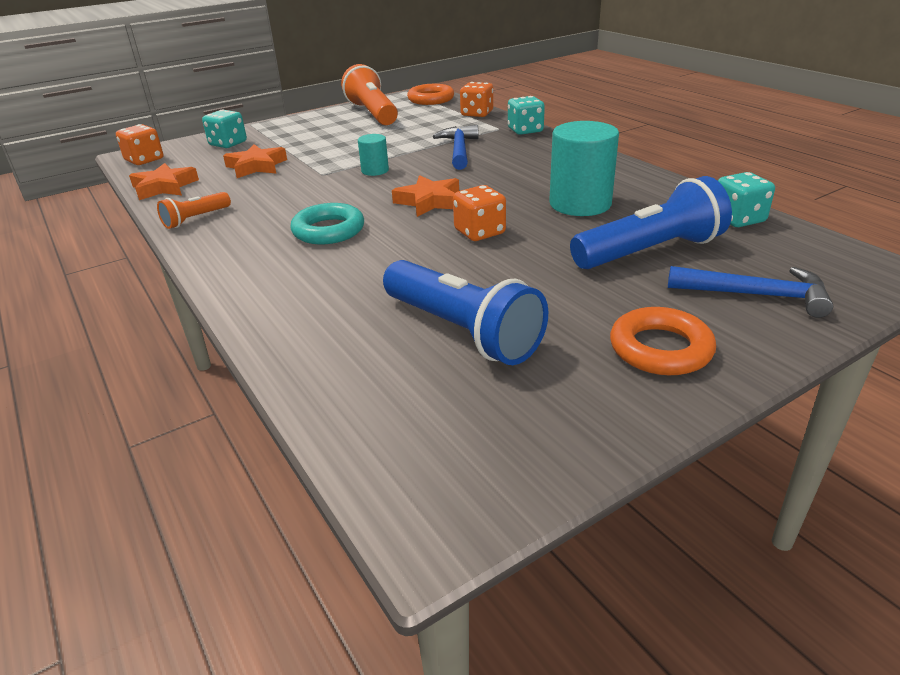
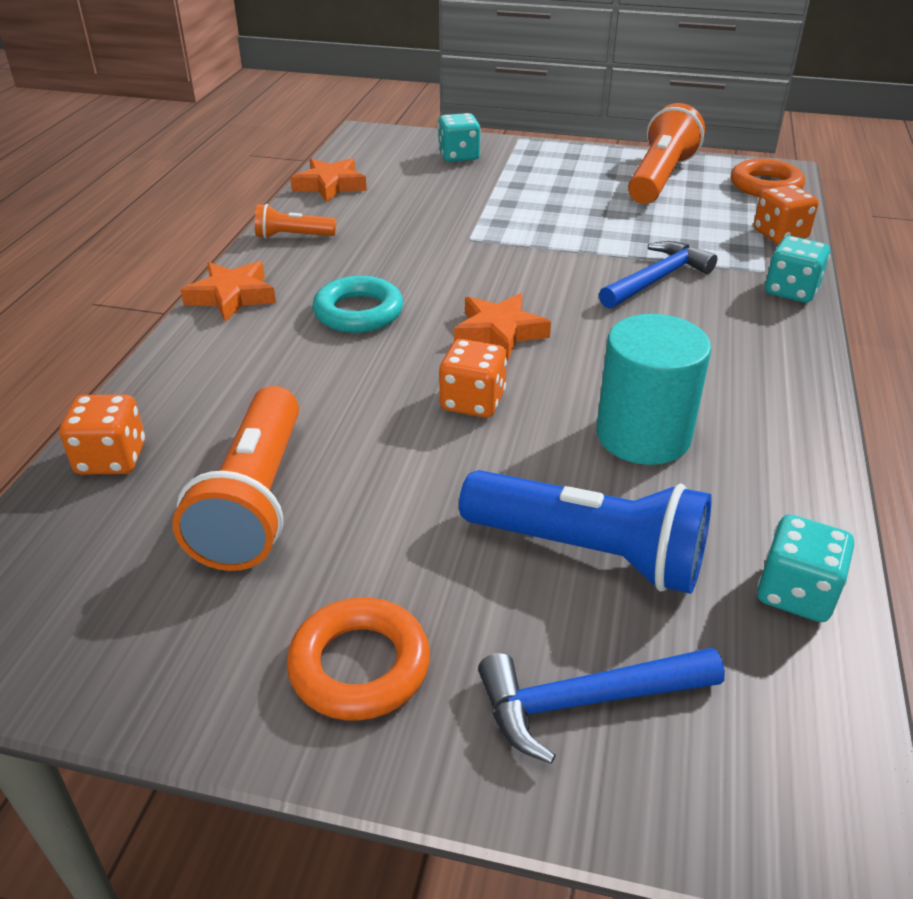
camera: 45 degrees right, 5 degrees up
orange dice [116,124,163,165] -> orange dice moved to [60,394,145,475]
orange star [223,144,287,178] -> orange star moved to [181,261,276,322]
turquoise cylinder [358,134,389,176] -> none
blue flashlight [383,260,548,365] -> orange flashlight [172,386,299,571]
blue hammer [668,266,833,318] -> blue hammer turned 105 degrees clockwise [478,648,725,764]

